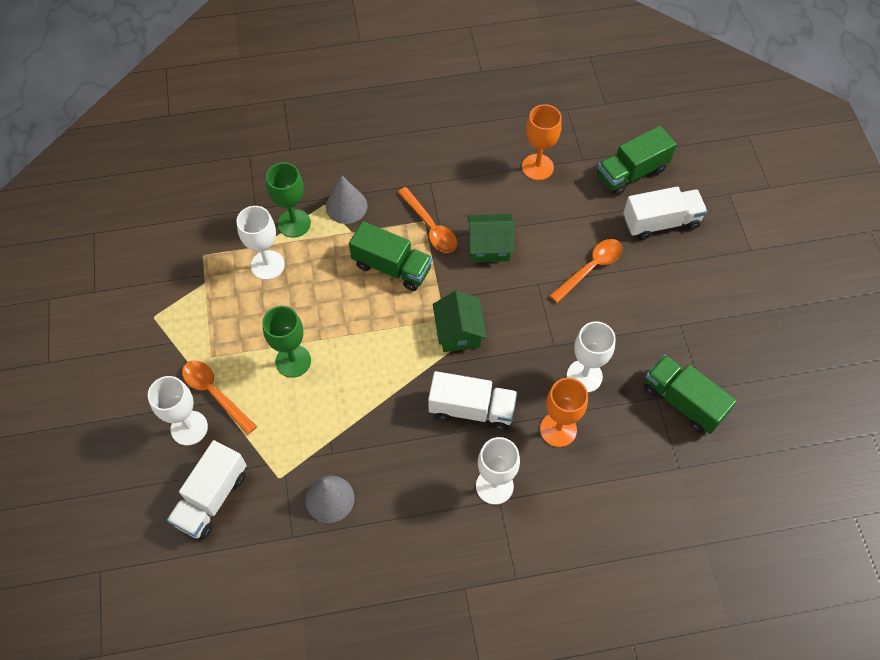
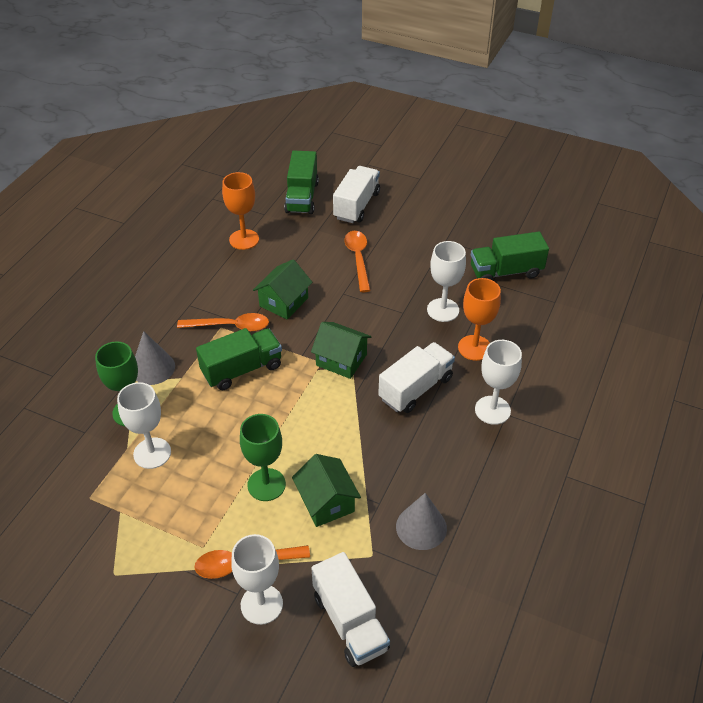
camera: 55 degrees left, 15 degrees down
none -> green house [292,454,361,527]

